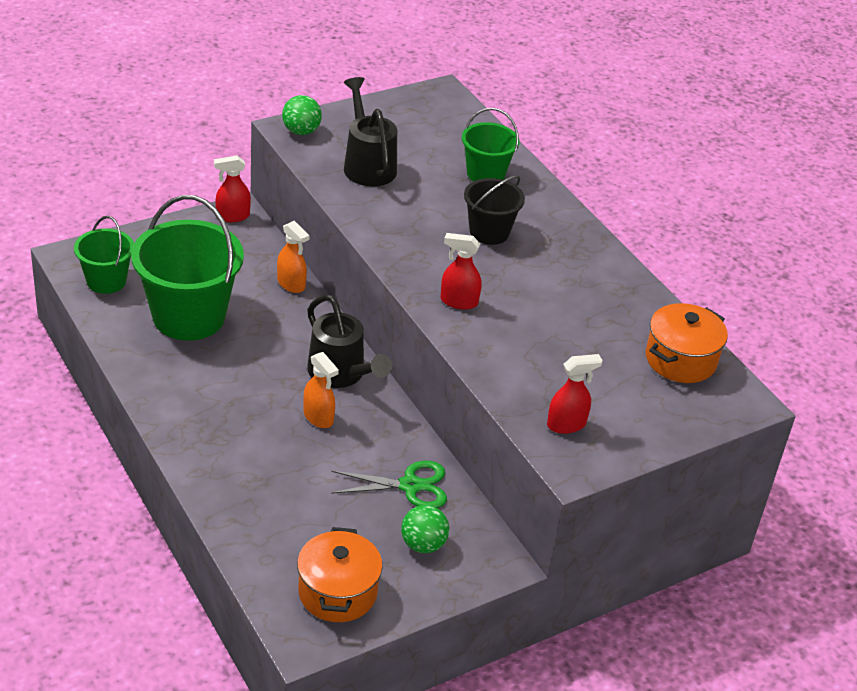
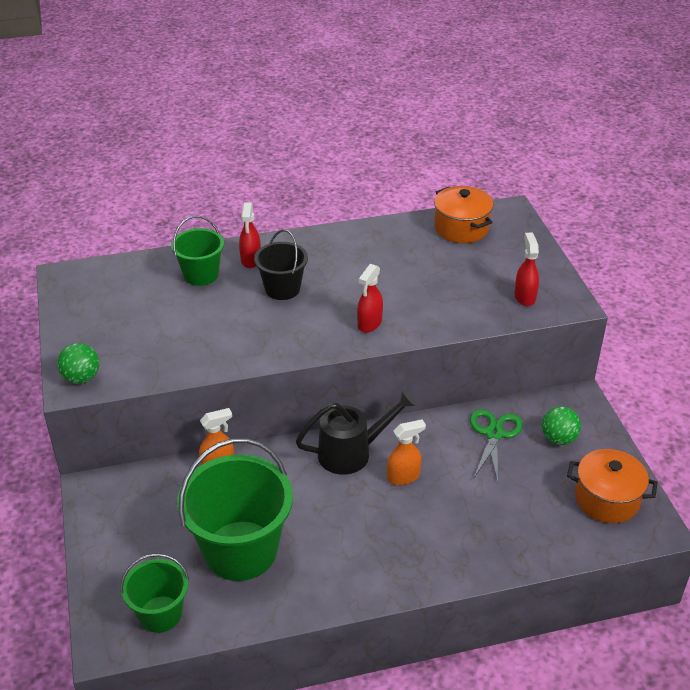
camera: 70 degrees left, 0 degrees up
red spray bottle [214,155,251,222] -> red spray bottle moved to [239,202,261,268]
black watering can [344,77,397,187] -> none

